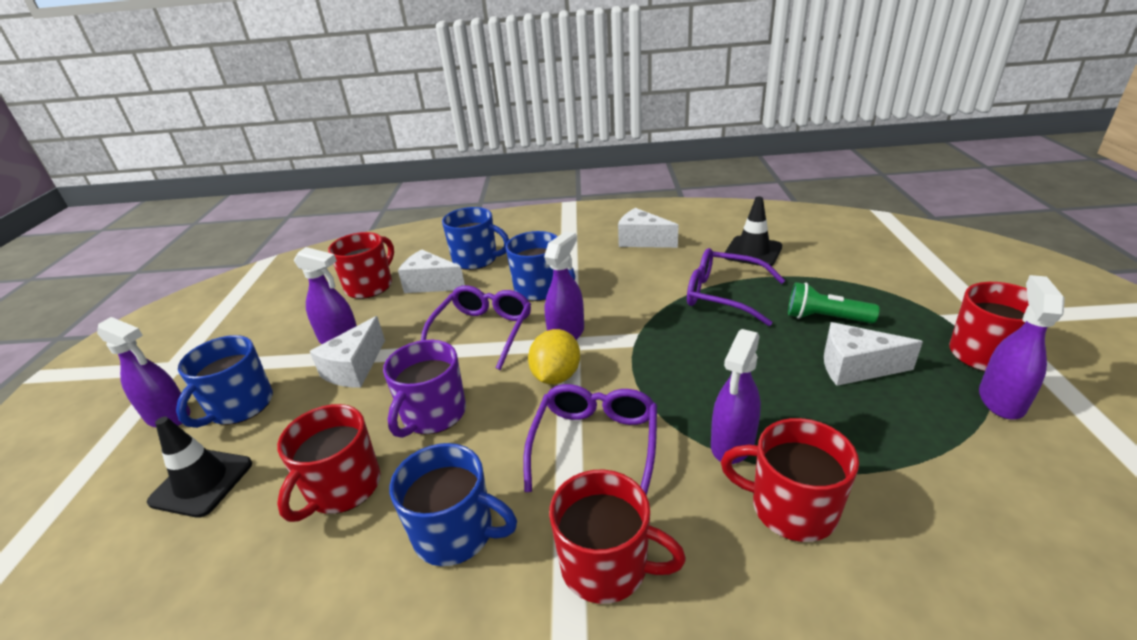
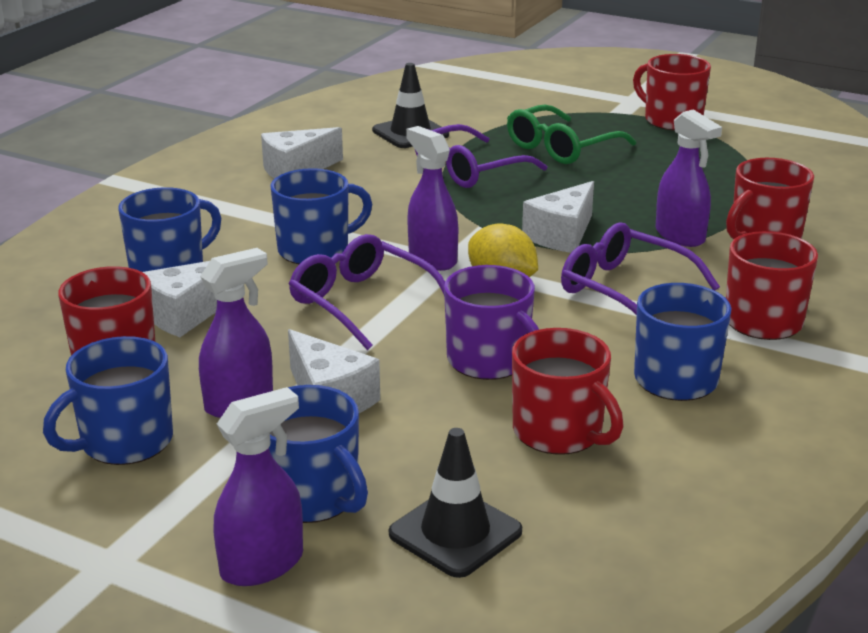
camera: 65 degrees left, 5 degrees down
green flashlight [788,282,880,324] -> green glasses [507,105,636,164]
white cheese [824,322,923,386] -> white cheese moved to [522,181,594,253]
purple spray bottle [979,275,1065,419] -> none
none -> blue mug [43,336,173,465]

